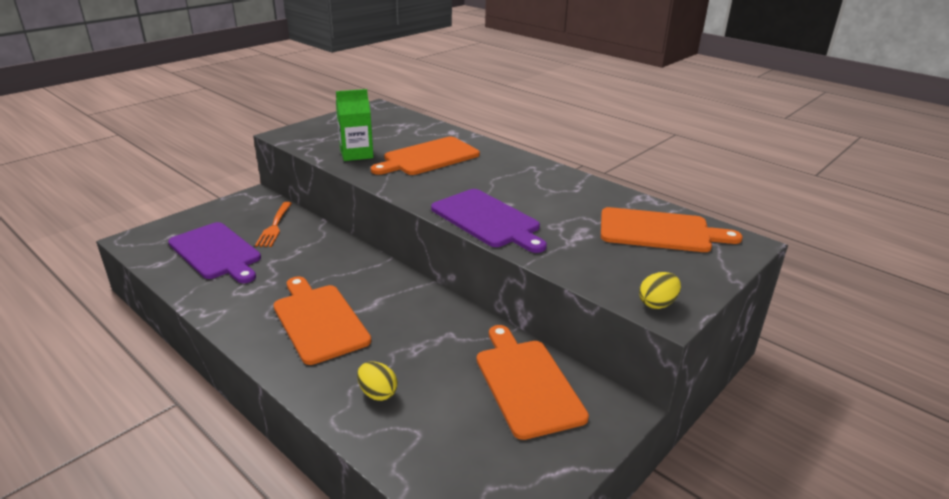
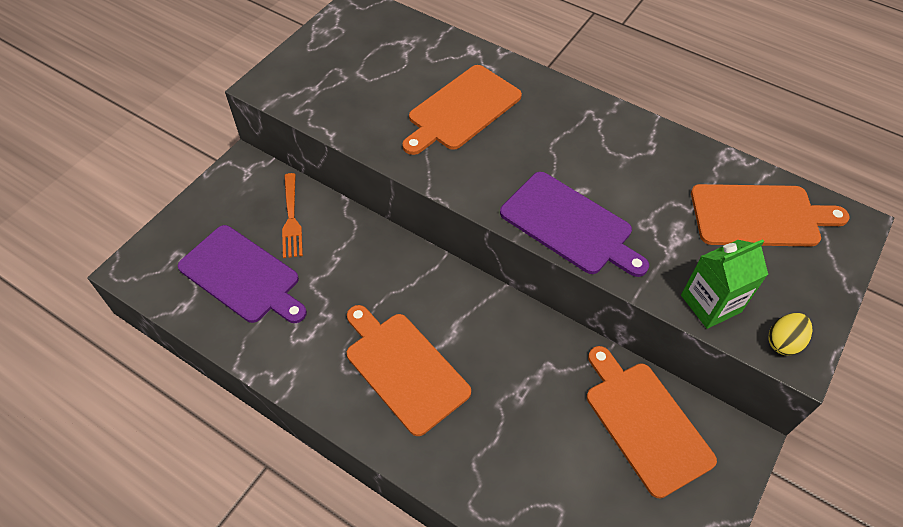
camera: 10 degrees left, 25 degrees up
green carton [336,89,374,161] -> green carton moved to [681,239,768,329]
yellow egg [357,361,398,401] -> none

